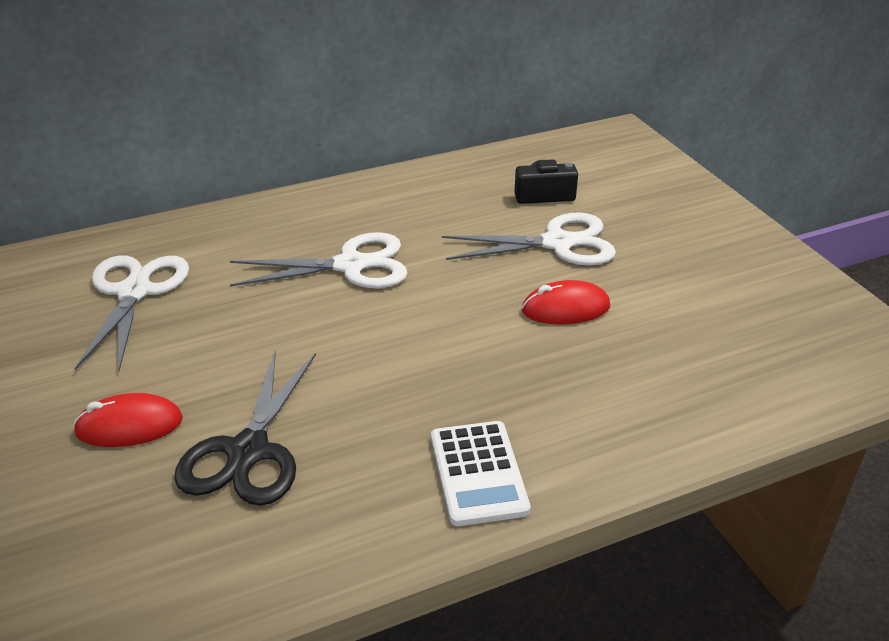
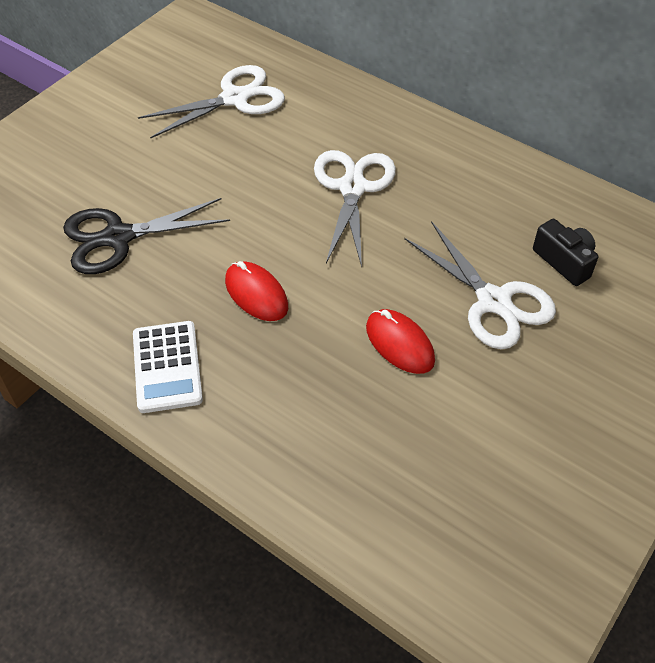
camera: 60 degrees right, 15 degrees up
red mouse [73,393,183,447] -> red mouse moved to [225,261,288,321]
white scissors [230,232,408,288] -> white scissors turned 135 degrees counterclockwise [314,150,396,267]
white calculator [431,421,530,526] -> white calculator turned 60 degrees counterclockwise [133,321,203,413]

